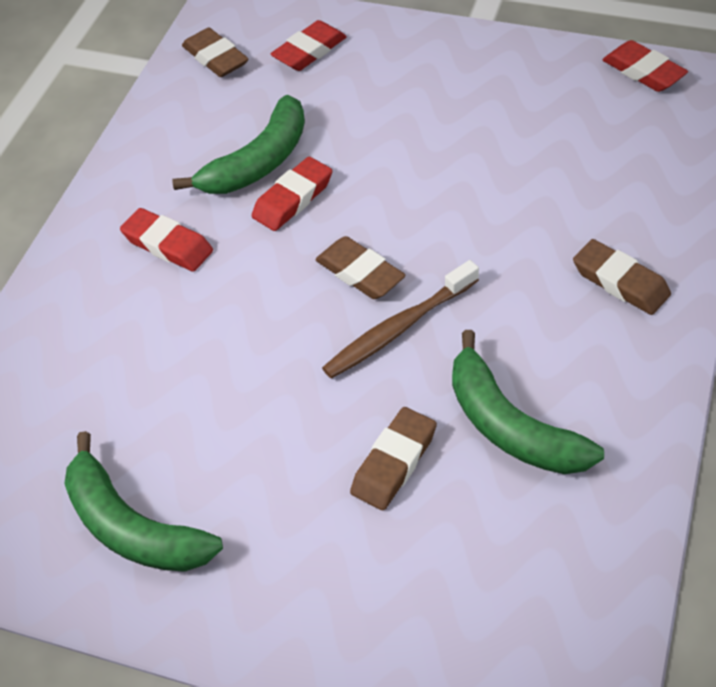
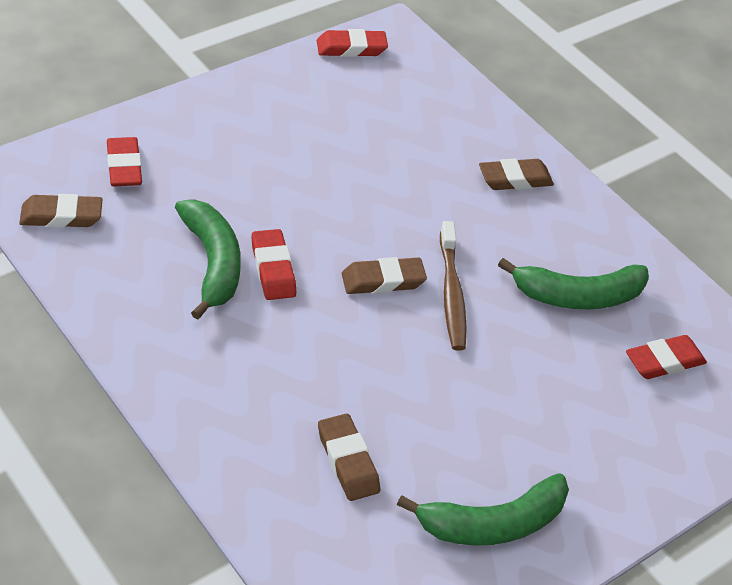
camera: 65 degrees left, 5 degrees down
red eraser [120,208,213,272] -> red eraser moved to [626,335,707,379]
brown eraser [350,407,437,510] -> brown eraser moved to [318,413,380,501]

